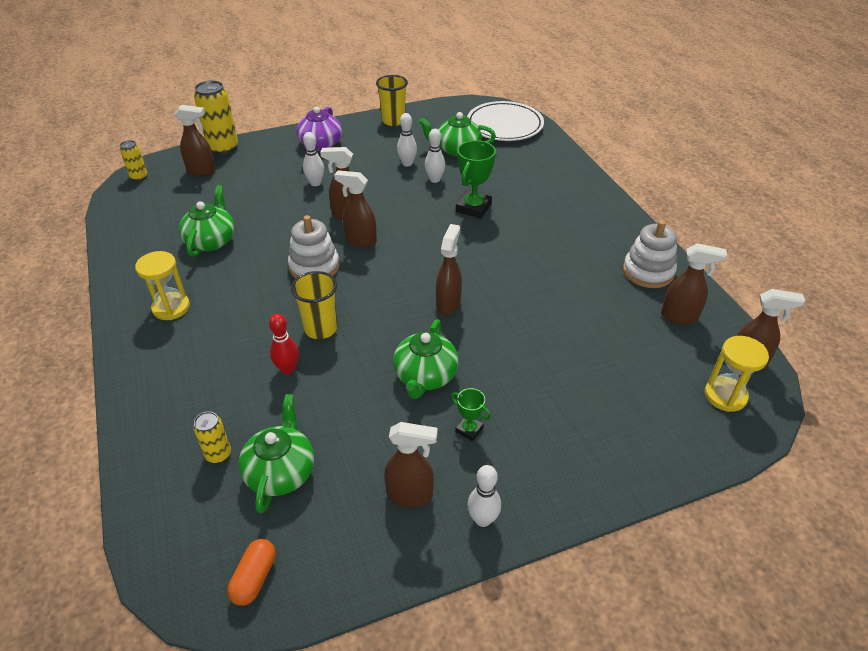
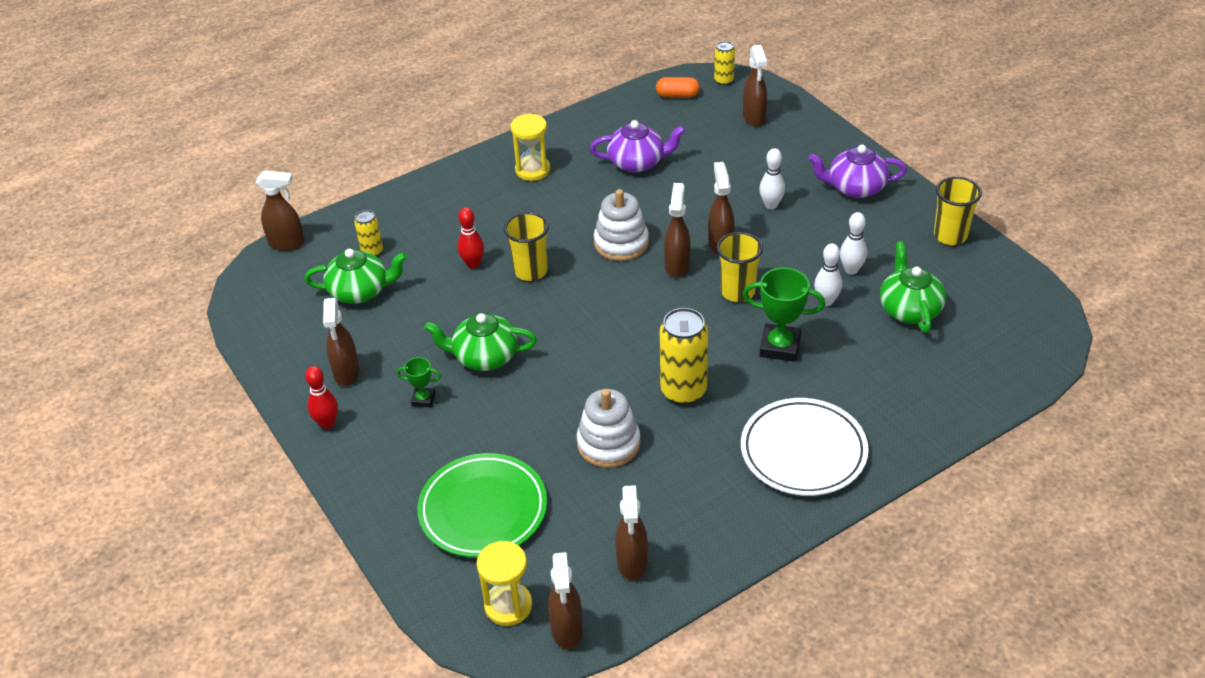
camera: 80 degrees right, 0 degrees up
green teapot [179,185,235,257] -> purple teapot [590,120,685,172]
yellow can [194,80,238,154] -> yellow can moved to [660,308,708,405]
orange capsule [227,539,276,606] -> orange capsule moved to [656,77,700,97]
brown spray bottle [436,224,462,315] -> brown spray bottle moved to [256,170,305,251]
green trophy [451,388,491,441] -> green trophy turned 75 degrees clockwise [397,357,441,407]
white plate [467,101,544,141] -> white plate moved to [741,398,869,496]
white bowling pin [467,465,501,527] -> red bowling pin [305,366,338,429]
white stacking toy [623,220,677,288] -> white stacking toy moved to [577,389,641,468]
none -> green plate [417,453,547,558]
none -> yellow cup [716,232,763,302]

